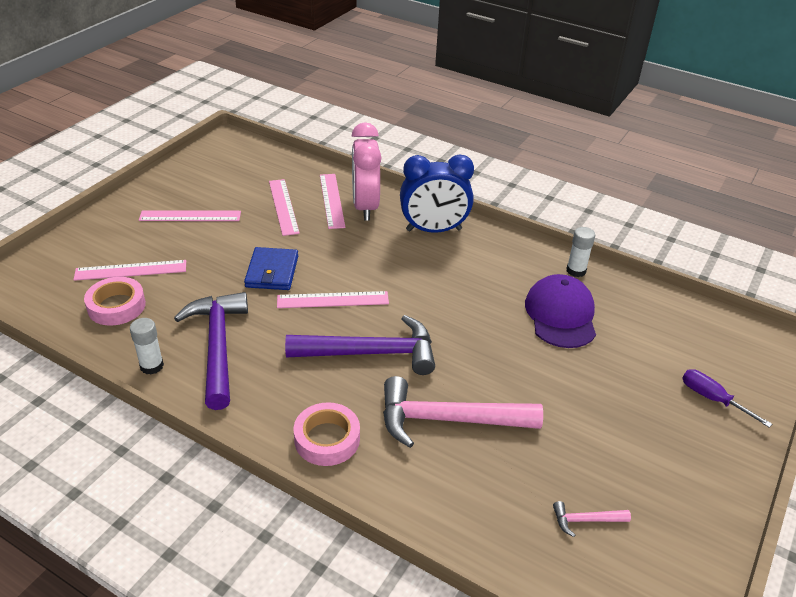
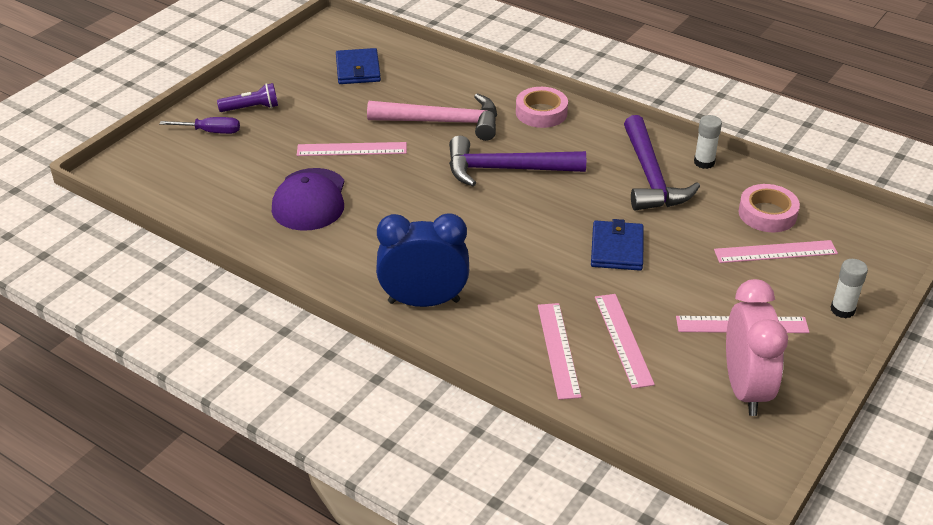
camera: 175 degrees left, 0 degrees up
pink ruler [277,291,389,308] -> pink ruler moved to [297,142,407,156]
pink clock [351,122,382,220] -> pink clock moved to [726,279,788,416]
pink hammer [553,501,631,537] -> blue wallet [336,48,381,84]
white glue stick [566,227,595,277] -> white glue stick moved to [831,259,868,318]
purple screwdriver [682,369,772,428] -> purple screwdriver turned 45 degrees counterclockwise [159,117,240,134]
none -> purple flashlight [217,83,278,112]

